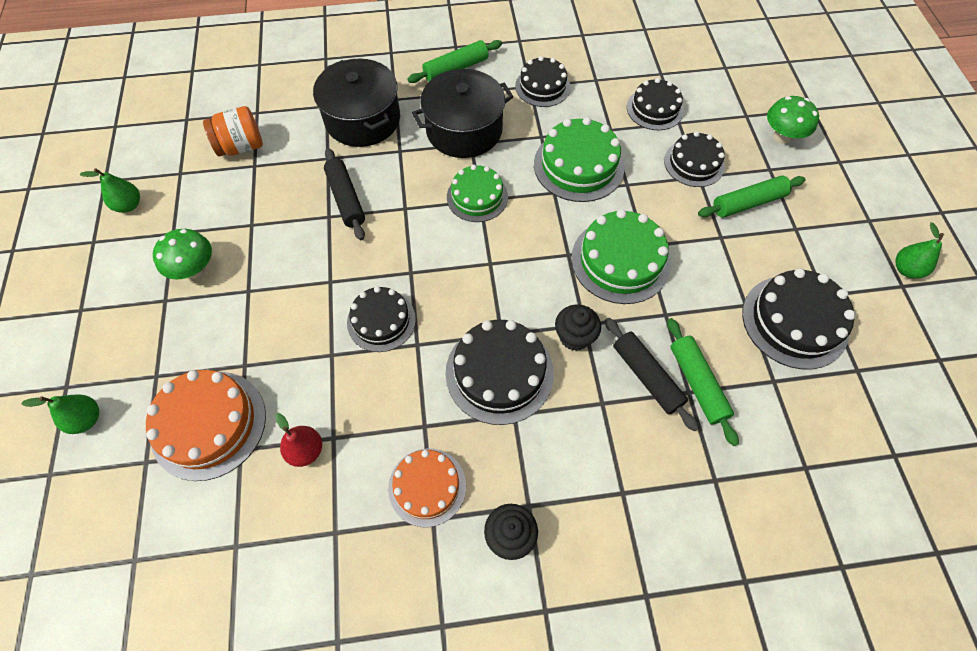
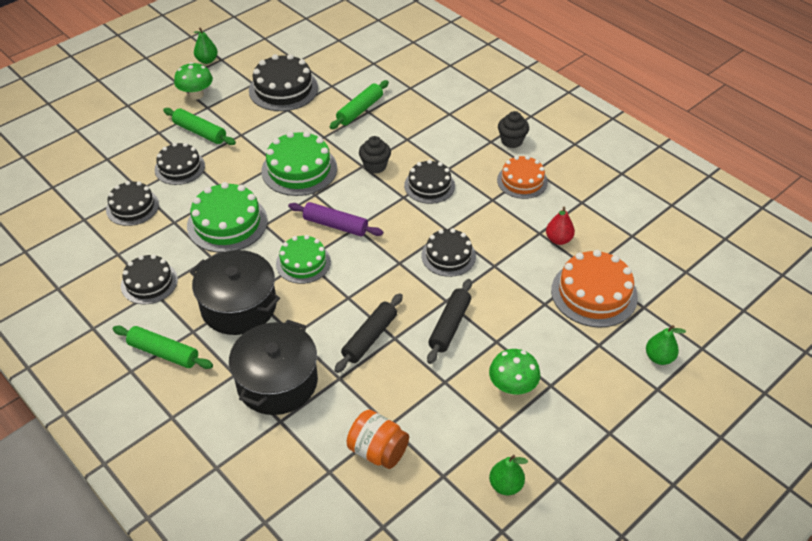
camera: 125 degrees left, 15 degrees down
black cake [445,320,554,425] -> black cake [404,160,455,204], size x0.66
black rolling pin [605,318,699,432] -> black rolling pin moved to [427,279,472,364]
green mushroom [767,96,819,144] -> green mushroom moved to [174,62,213,100]
none -> purple rolling pin [288,202,383,236]

